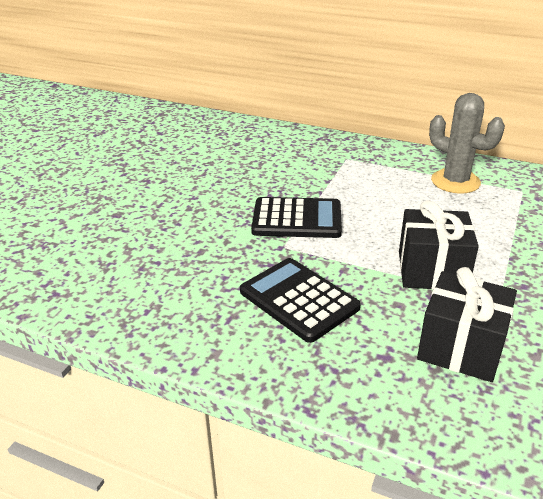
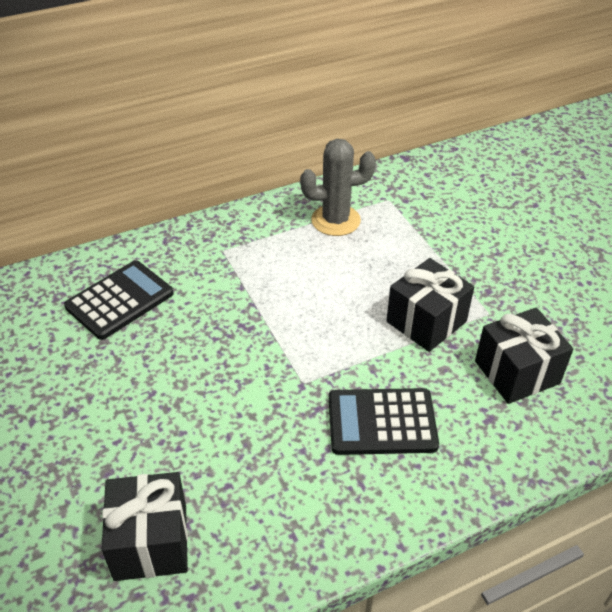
camera: 50 degrees left, 10 degrees up
black calculator [251,197,342,238] -> black calculator moved to [64,260,174,340]
none -> black gift [102,472,188,581]

